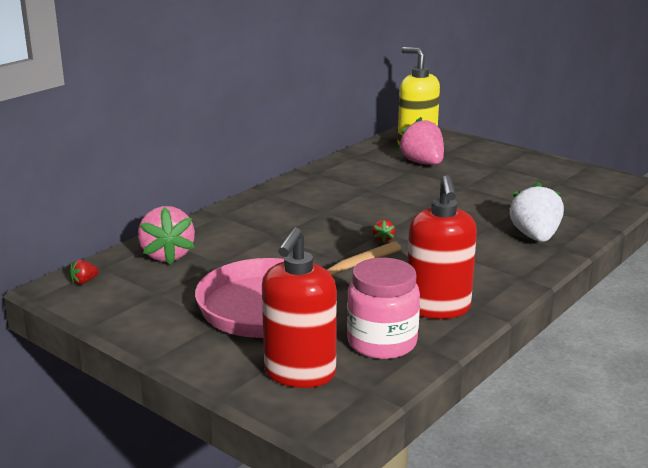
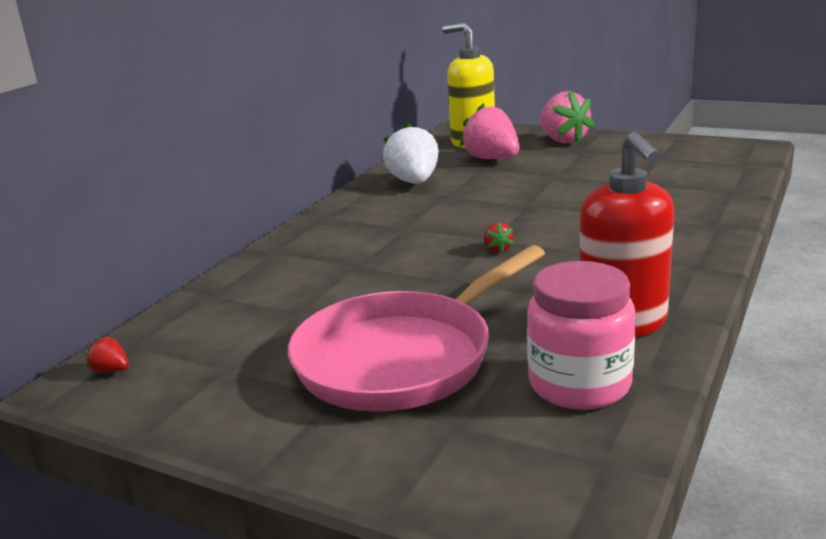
camera: 10 degrees left, 0 degrees up
red strawberry [69,260,99,285] -> red strawberry turned 75 degrees clockwise [85,336,129,373]
pink strawberry [138,206,195,265] -> pink strawberry moved to [539,90,594,144]
red soap dispenser [262,227,337,388] -> none
white strawberry [510,182,564,242] -> white strawberry moved to [383,123,439,183]

